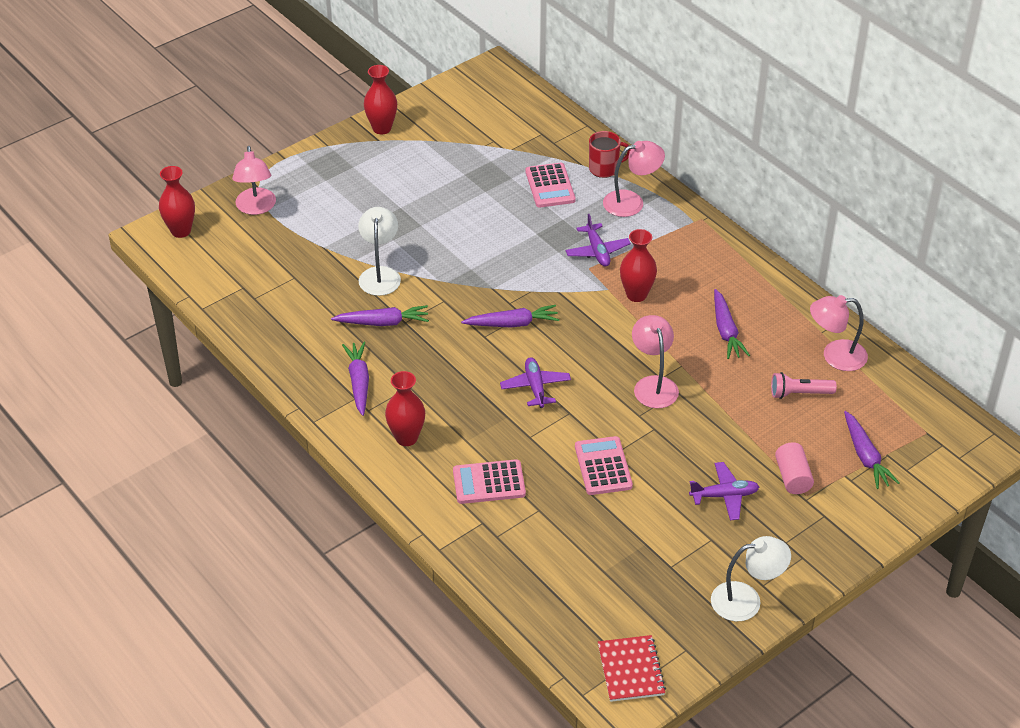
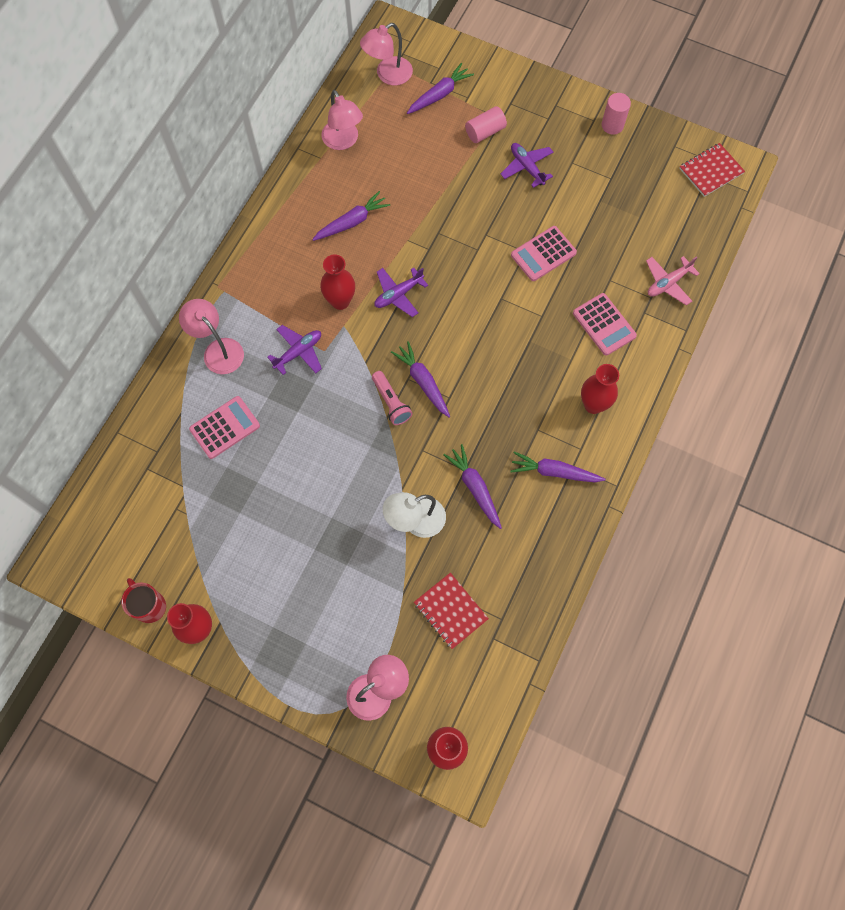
camera: 115 degrees left, 25 degrees up
purple carrot [342,342,369,416] -> purple carrot turned 45 degrees clockwise [511,452,606,482]
purple plane [500,357,571,408] -> purple plane moved to [374,268,428,317]
red mug [589,131,631,178] -> red mug moved to [121,578,166,623]
pink lamp [632,315,679,408] -> pink lamp moved to [360,23,413,85]
white lamp [711,536,791,621] -> pink cylinder [602,93,631,135]
pink flashlight [771,372,837,399] -> pink flashlight moved to [372,371,413,425]
none -> red notebook [414,573,489,649]
none -> pink plane [646,256,700,306]

